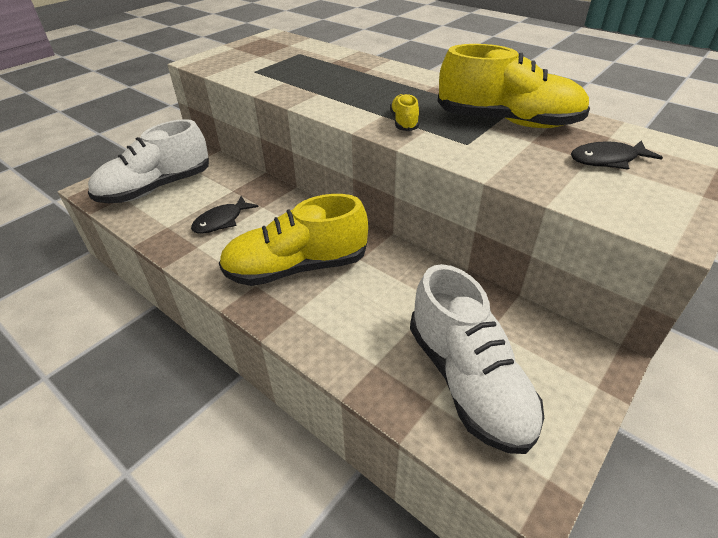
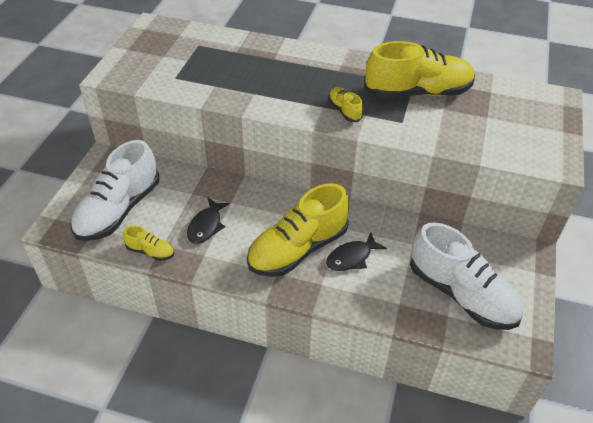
camera: 25 degrees left, 5 degrees up
black fish [571,140,663,170] -> black fish moved to [326,232,387,271]
none -> yellow shoe [123,226,174,261]

